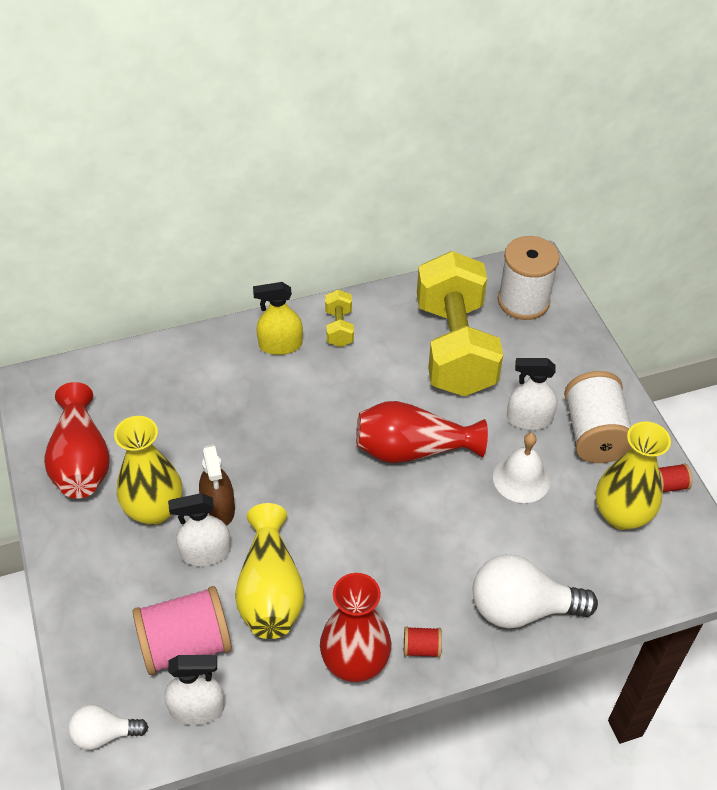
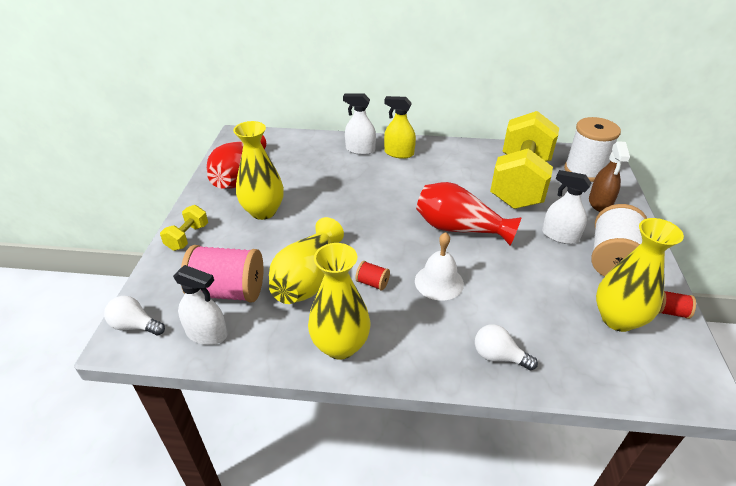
camera: 25 degrees right, 10 degrees down
white spray bottle [168,493,231,566] -> white spray bottle moved to [343,94,376,155]
brown spray bottle [199,444,235,526] -> brown spray bottle moved to [589,141,630,212]
red vase [320,573,391,682] -> yellow vase [308,243,370,360]
yellow dumbbell [325,289,354,347] -> yellow dumbbell moved to [160,205,208,251]
red spool [404,626,442,658] -> red spool moved to [355,261,390,290]
white light bulb [473,554,598,629] -> white light bulb [475,324,538,370], size x0.56
white bell [493,433,550,503] -> white bell moved to [415,232,464,301]

